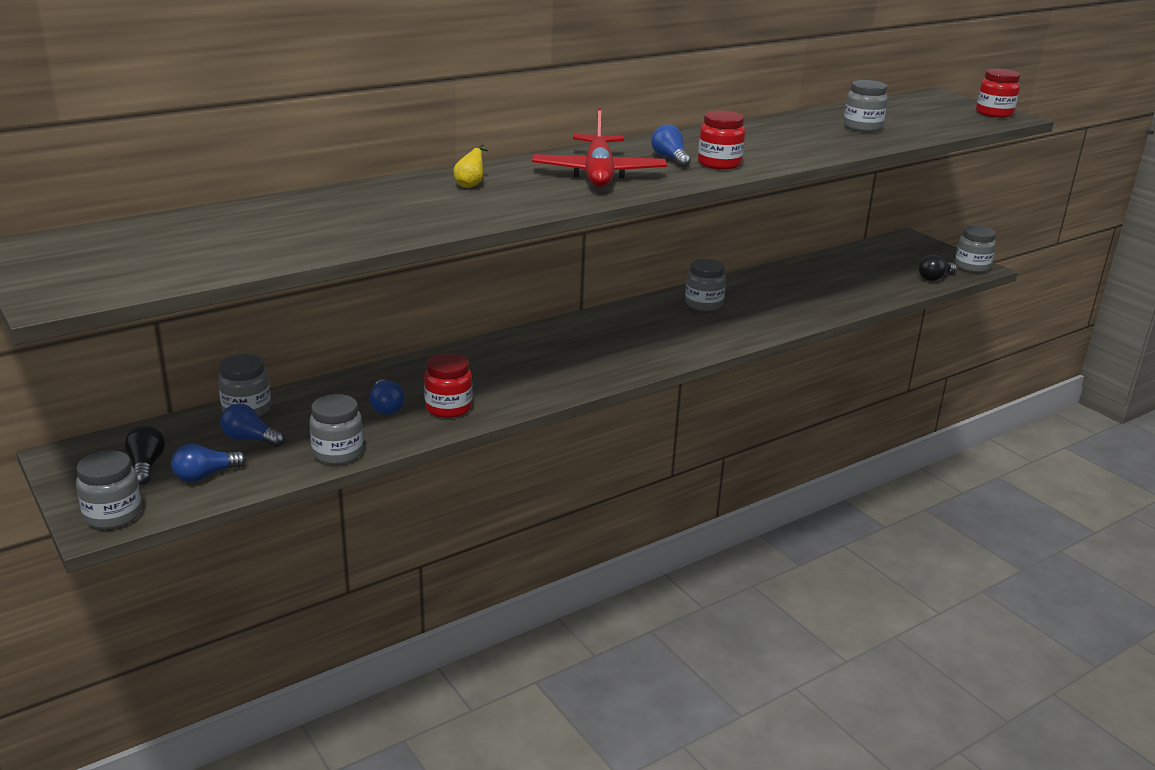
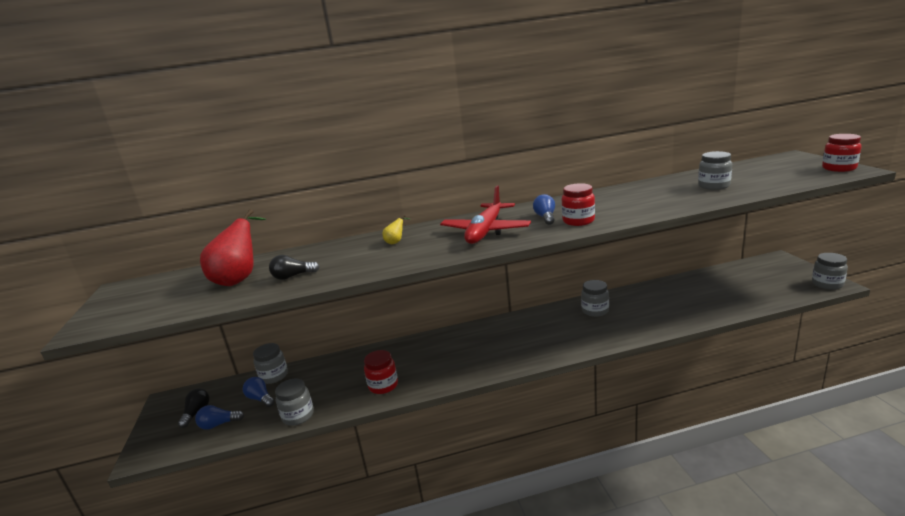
camera: 25 degrees right, 5 degrees down
grey jar [76,450,142,529] -> none
blue light bulb [369,379,404,415] -> none
black light bulb [919,255,957,281] -> black light bulb moved to [269,255,319,280]
none -> red pear [200,209,266,286]

